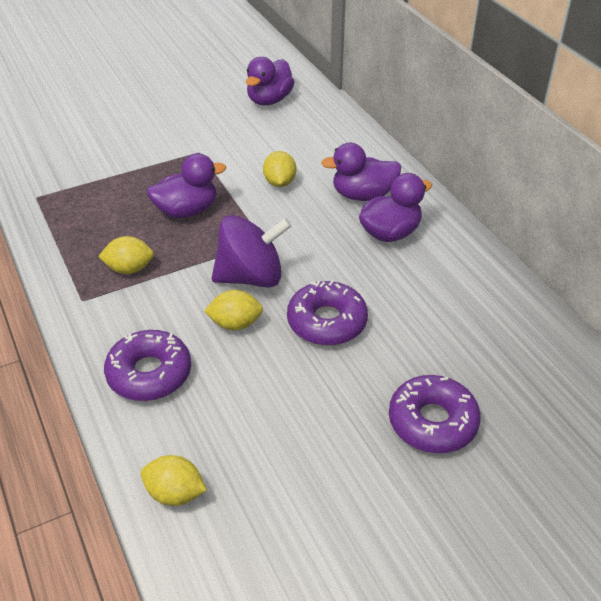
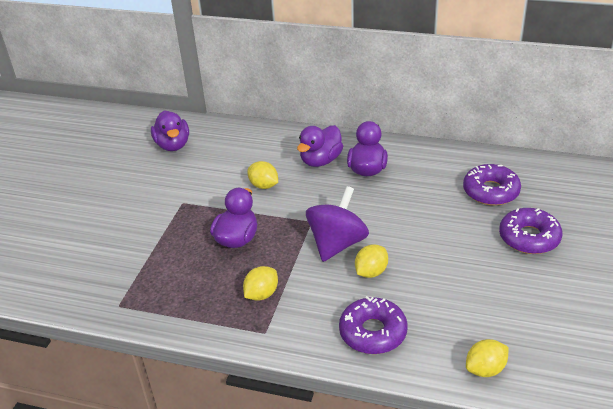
camera: 45 degrees left, 5 degrees down
purple donut [287,280,368,346] -> purple donut moved to [463,164,521,206]

